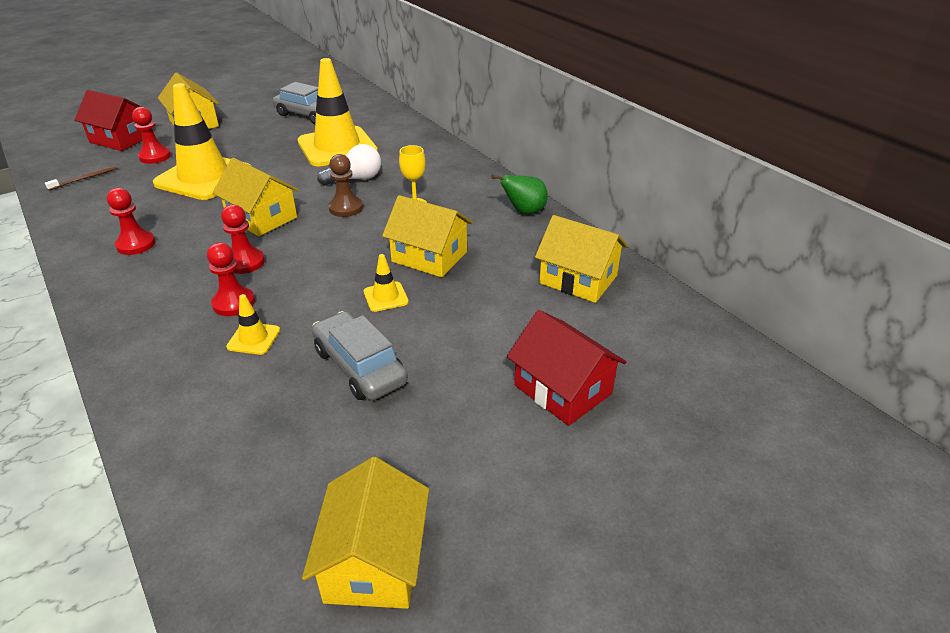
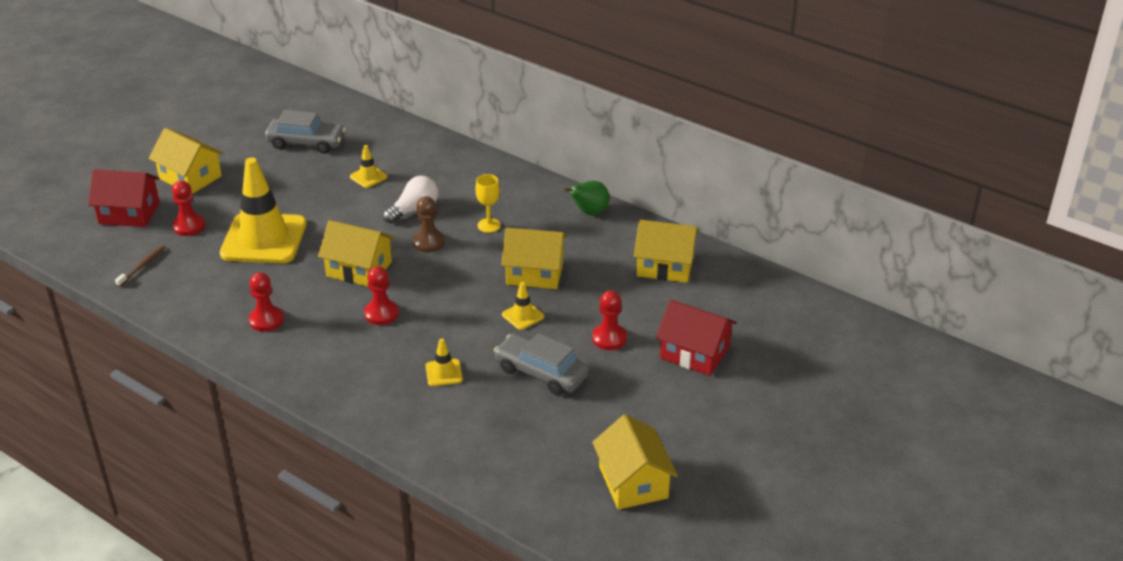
camera: 20 degrees left, 0 degrees up
red pawn [207,243,255,316] -> red pawn moved to [592,290,627,350]
yellow traffic cone [298,58,378,167] -> yellow traffic cone [350,145,387,188], size x0.41

